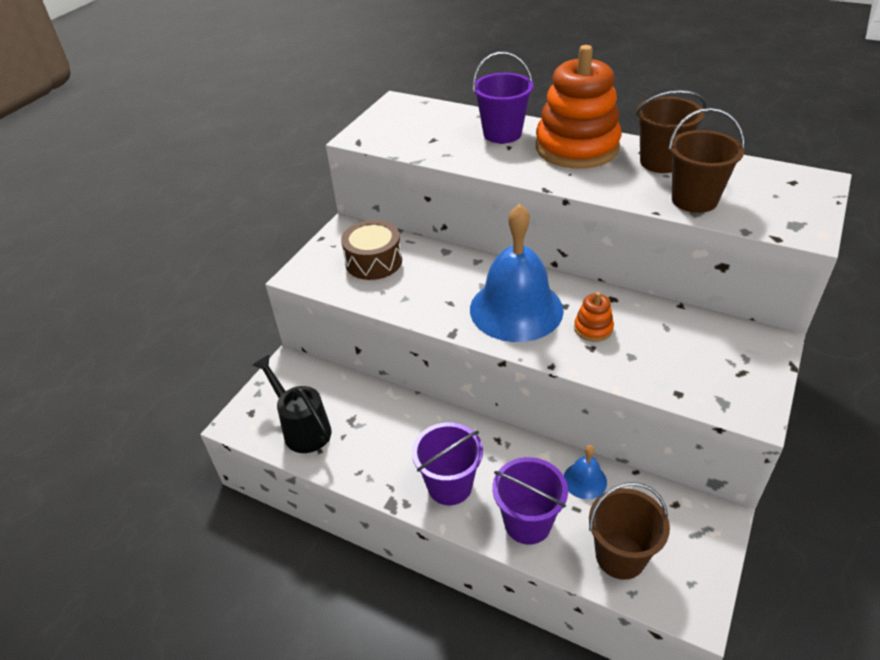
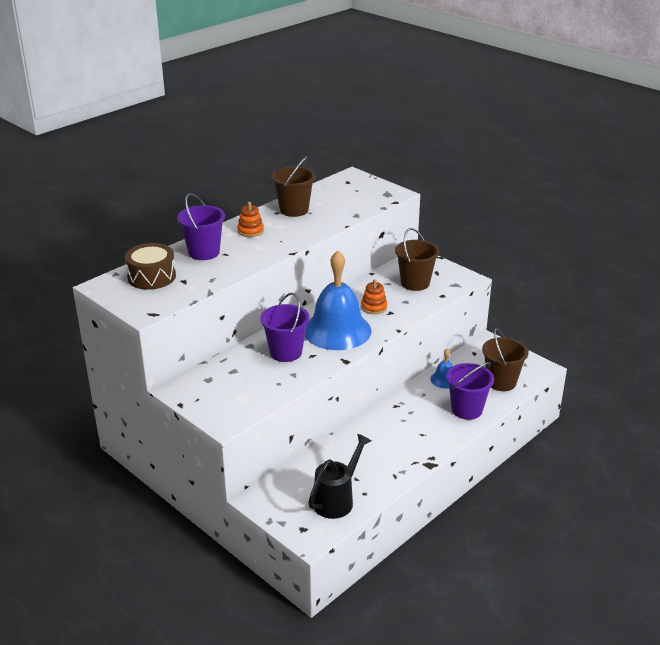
camera: 75 degrees left, 10 degrees down
black watering can [252,355,332,453] -> black watering can turned 150 degrees clockwise [308,434,372,519]
brown drum [341,220,402,280] -> brown drum moved to [125,243,176,290]
purple bucket [412,422,483,505] -> purple bucket moved to [260,293,310,362]
orange stacking toy [536,45,622,169] -> orange stacking toy [237,202,264,237], size x0.42
brown bucket [668,108,745,213] -> brown bucket moved to [395,228,439,291]

